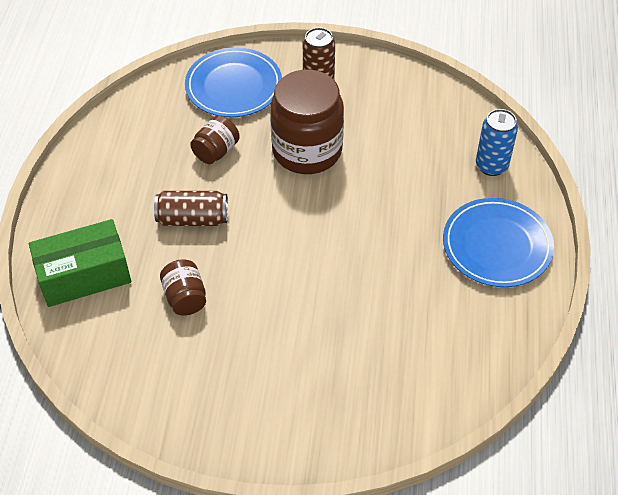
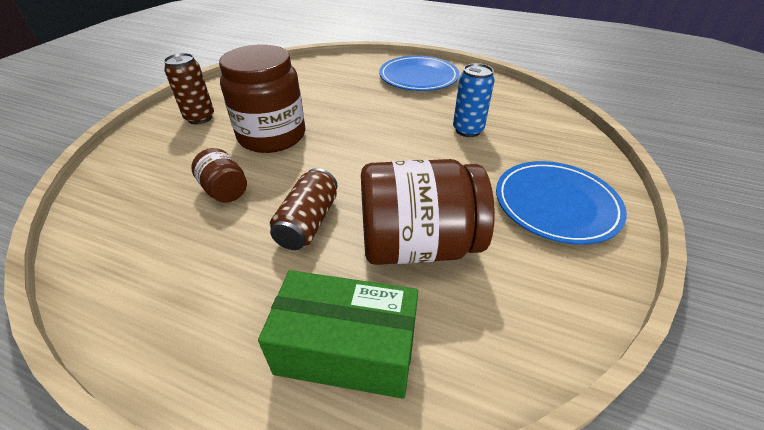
camera: 75 degrees left, 10 degrees down
green box [29,219,131,307] -> green box turned 75 degrees counterclockwise [258,270,418,399]
brown jar [160,259,206,316] -> brown jar [361,159,495,265], size x2.05
blue plate [185,47,282,117] -> blue plate moved to [496,161,627,245]
blue can [476,109,518,176] -> blue can moved to [453,63,495,137]

